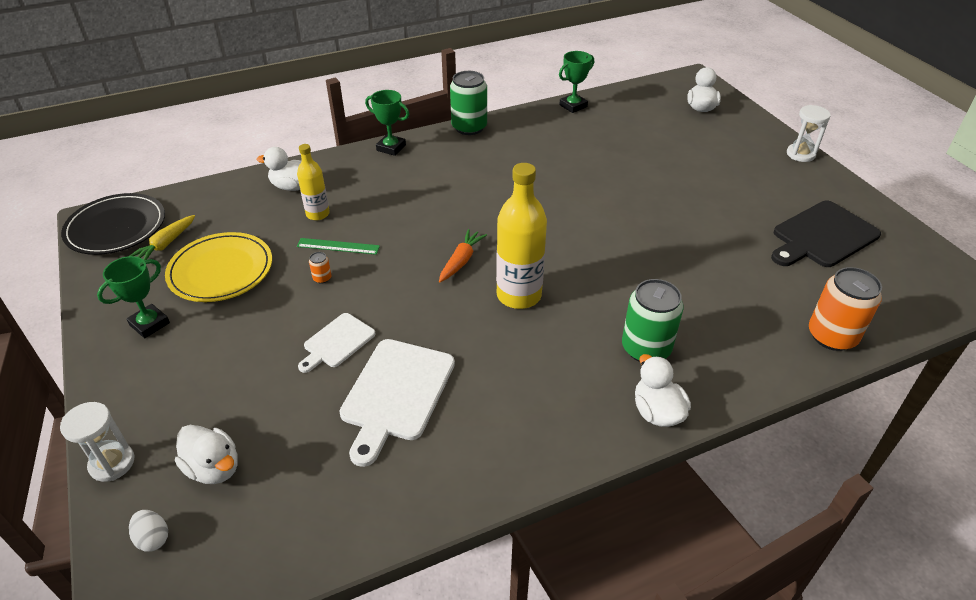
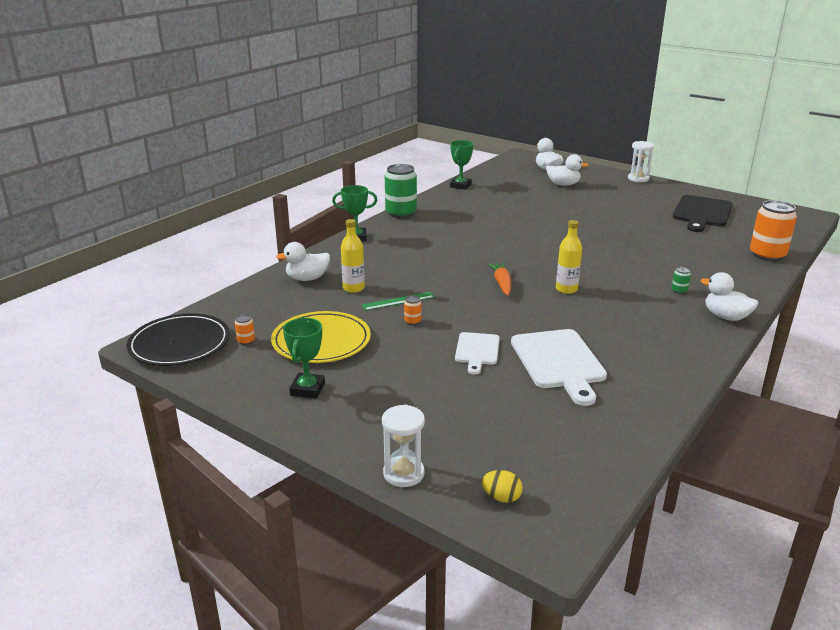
camera: 30 degrees left, 15 degrees down
white egg [129,510,168,552] -> yellow egg [482,470,523,503]
yellow carrot [130,215,195,260] -> orange can [235,314,255,345]
white duck [175,425,238,484] -> white duck moved to [546,154,588,186]
yellow bottle [496,163,547,309] -> yellow bottle [556,220,582,294], size x0.59
green can [622,279,684,362] -> green can [671,267,691,294], size x0.41

